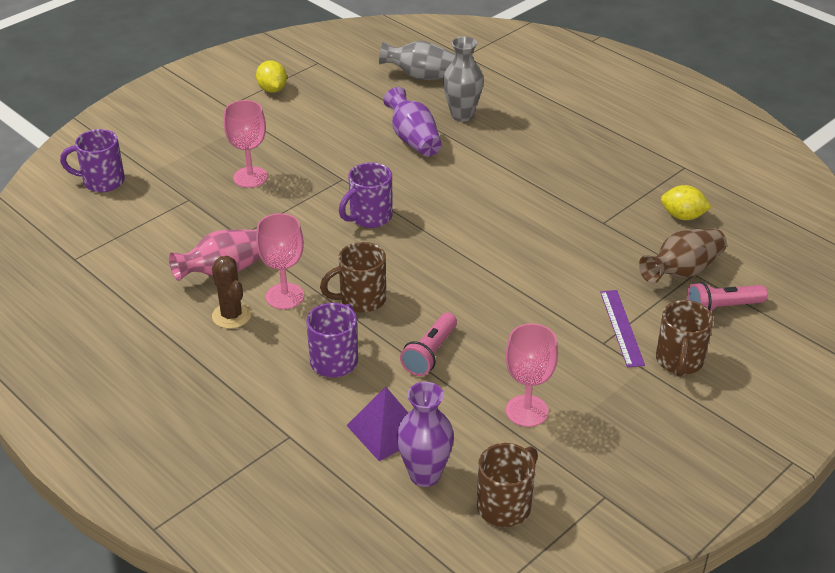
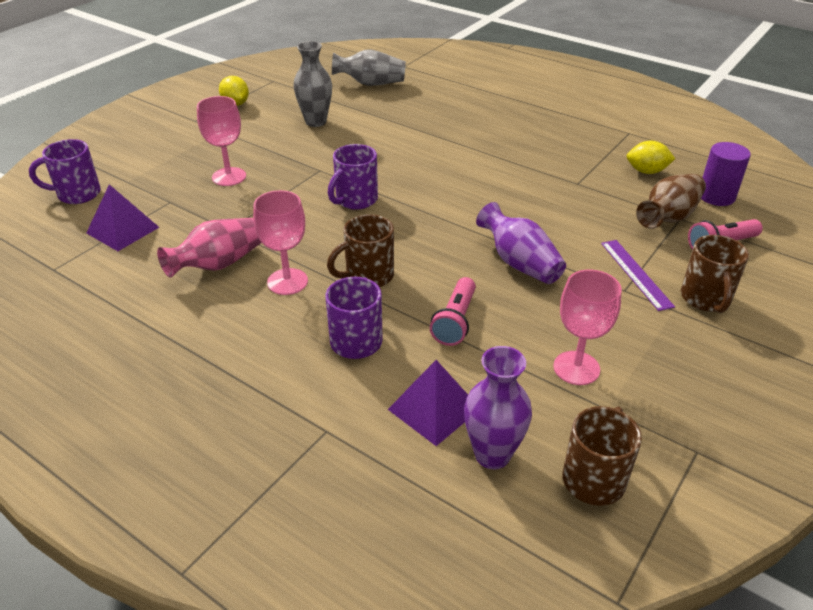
camera: 10 degrees left, 0 degrees up
brown cactus [212,256,251,329] -> none
purple vase [383,87,442,157] -> purple vase moved to [476,202,566,284]
grey vase [443,36,483,122] -> grey vase moved to [294,41,332,127]
none -> purple pyramid [86,184,159,251]
none -> purple cylinder [701,142,751,206]

